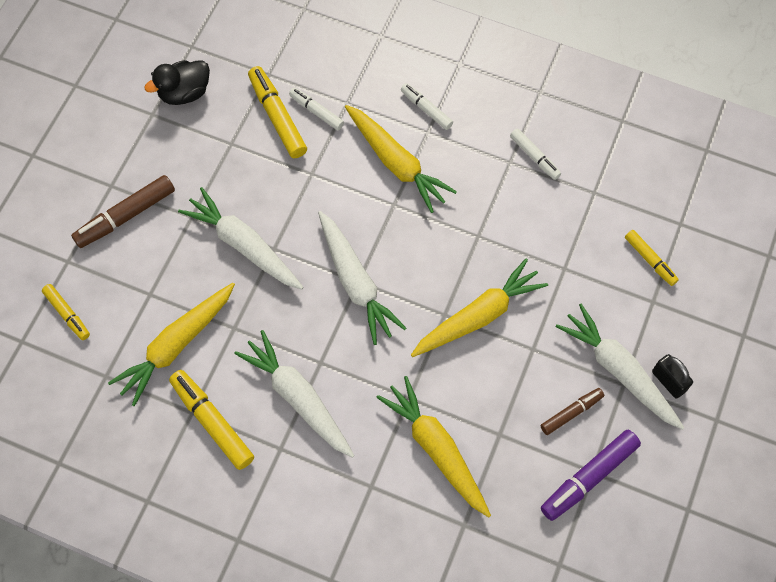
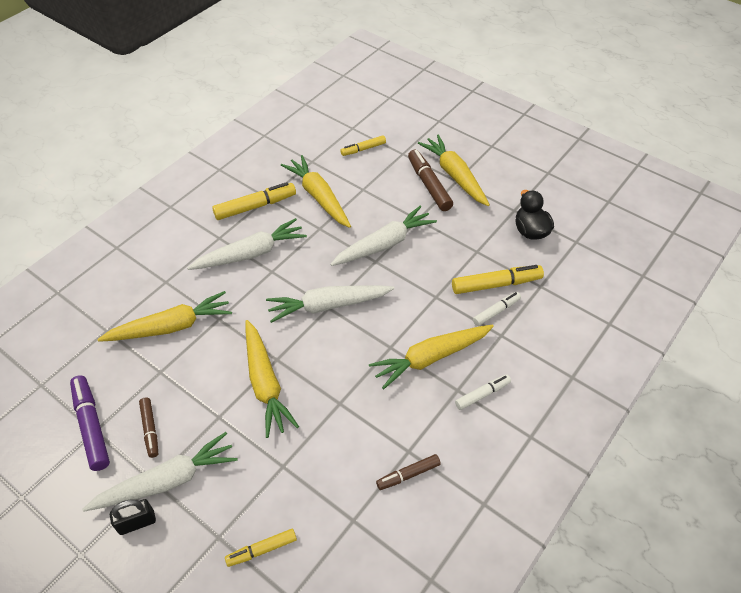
camera: 105 degrees right, 15 degrees down
white marker [510,128,561,180] -> brown marker [376,454,441,490]
none -> yellow carrot [418,135,490,206]

